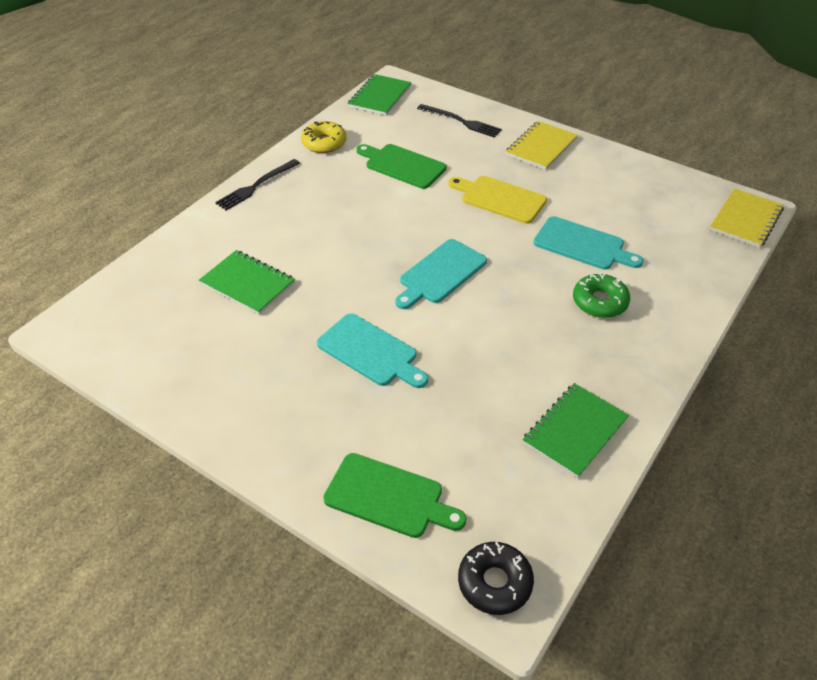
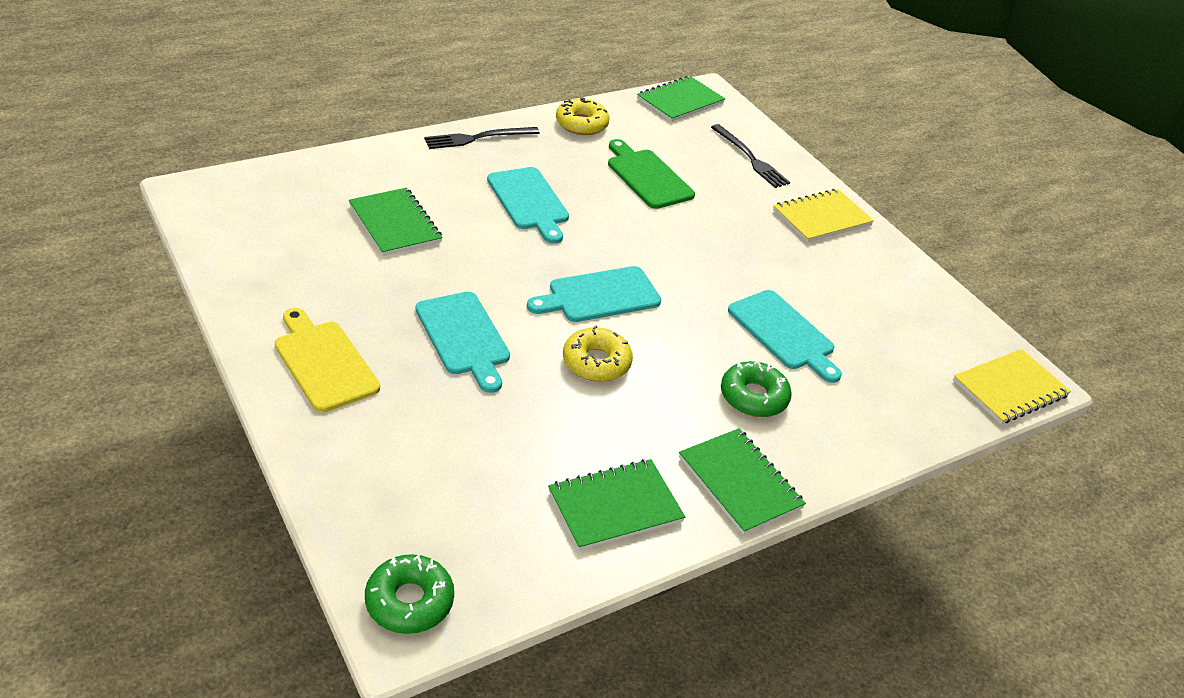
camera: 20 degrees right, 5 degrees down
green cutting board [323,453,466,538] -> none
yellow cutting board [448,176,547,224] -> yellow cutting board moved to [275,308,380,412]
black donut [458,542,534,615] -> green donut [365,554,454,634]
none -> turquoise cutting board [487,167,569,244]
none -> yellow donut [563,326,633,382]
none -> green notebook [679,428,806,535]

